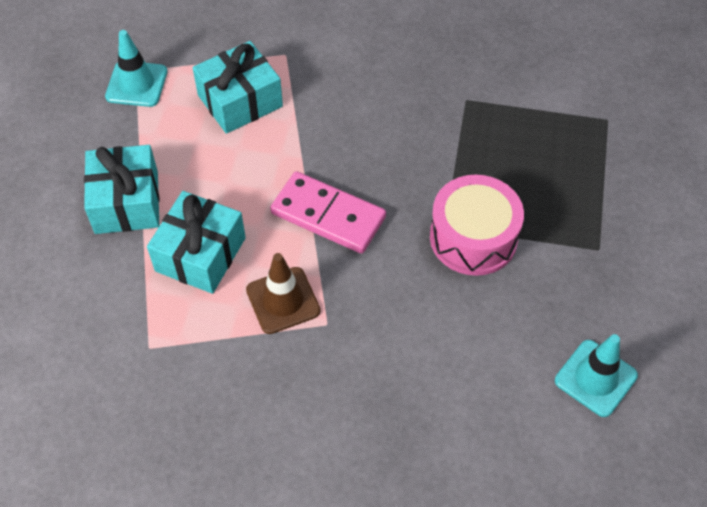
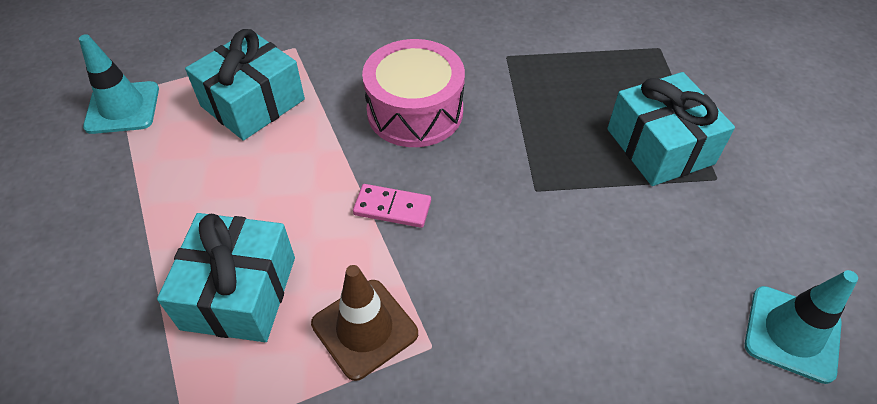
camera: 15 degrees left, 5 degrees down
turquoise gift [84,145,159,234] -> turquoise gift moved to [607,72,735,186]
pink domino [270,171,386,254] -> pink domino [353,184,431,228], size x0.55
pink drum [430,175,524,276] -> pink drum moved to [362,39,465,147]

